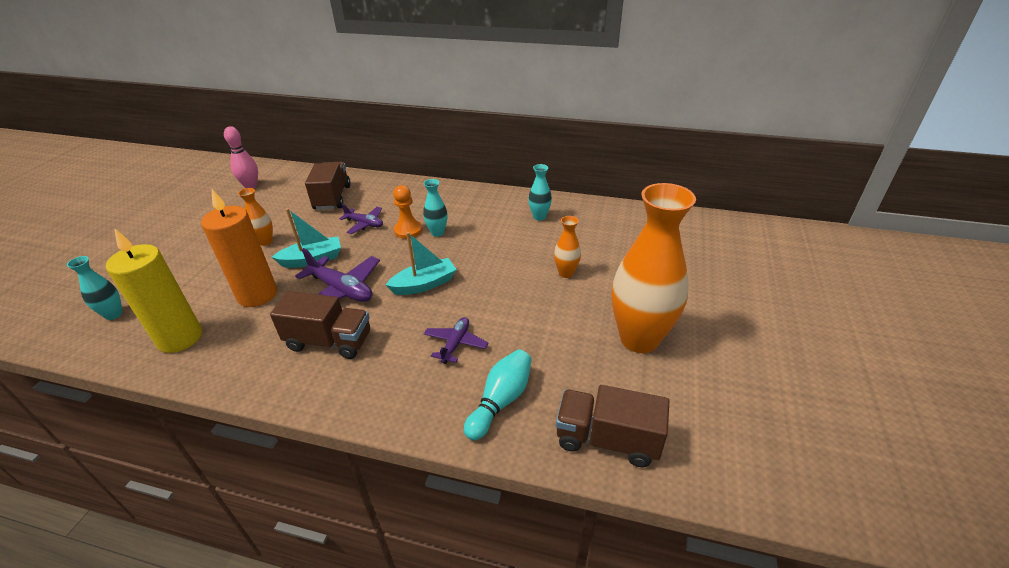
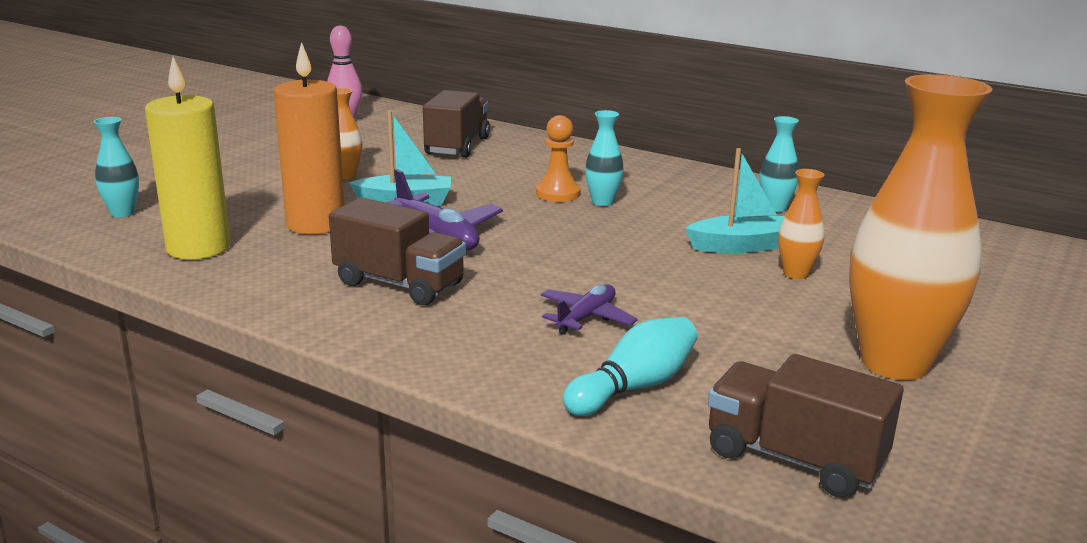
camera: 15 degrees right, 15 degrees down
purple plane [340,204,383,234] -> none
turquoise boat [386,232,457,295] -> turquoise boat moved to [685,148,784,253]

